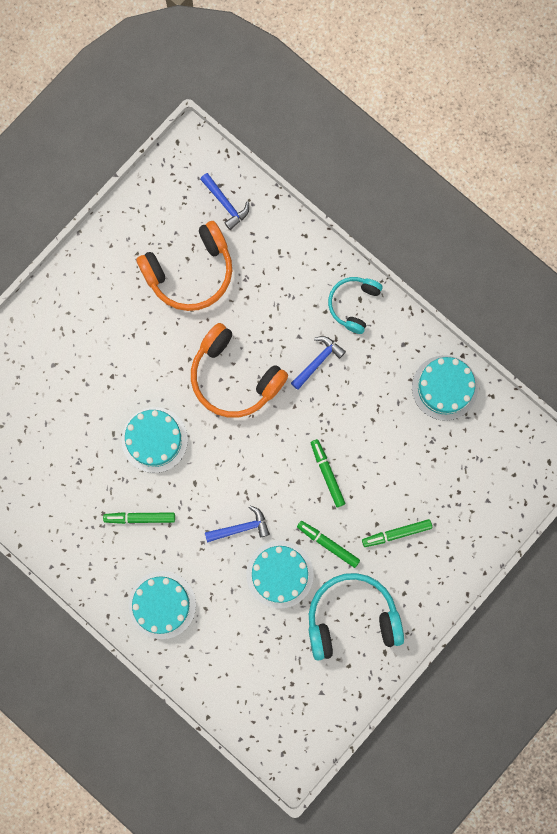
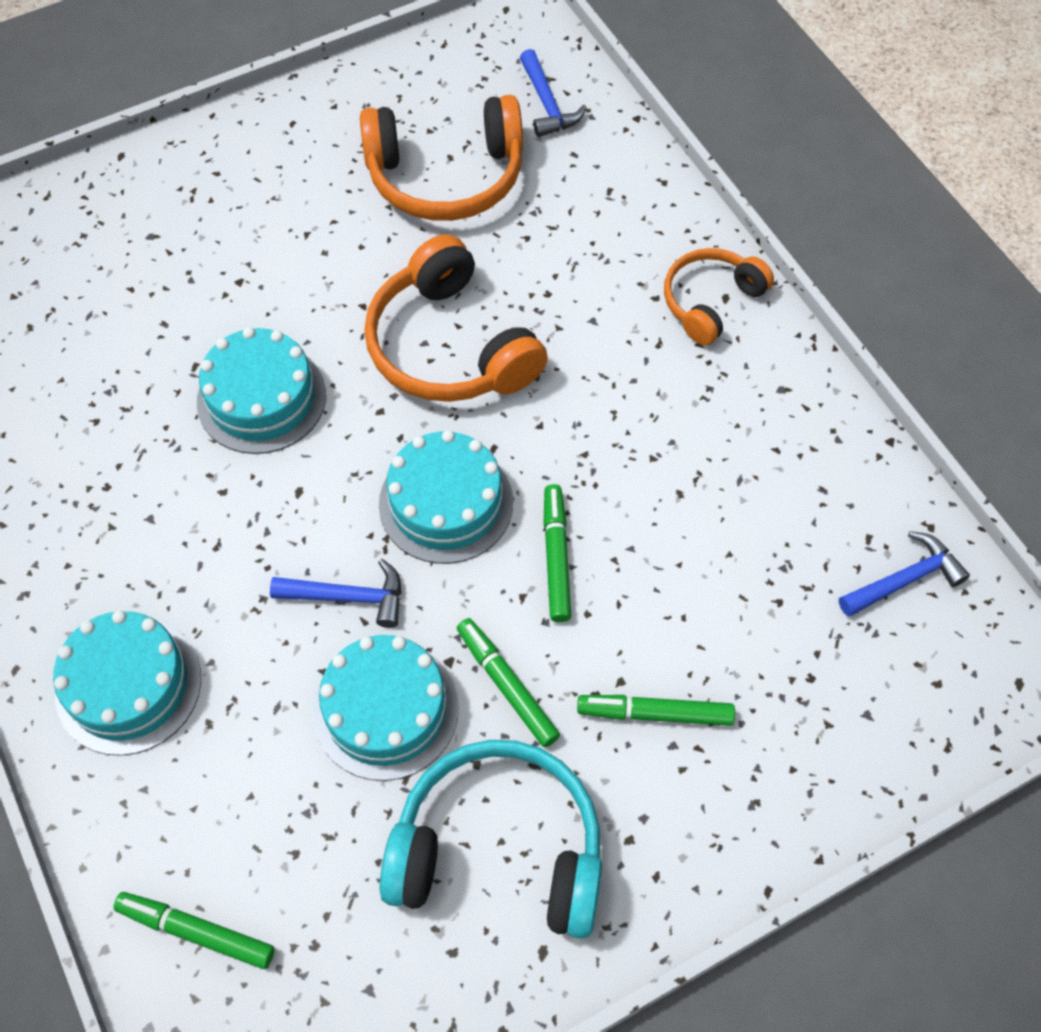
camera: 20 degrees right, 20 degrees down
green marker [103,512,175,524] -> green marker moved to [113,892,275,969]
blue hammer [291,336,346,390] -> blue hammer moved to [839,531,970,617]
turquoise headphones [328,277,382,334] -> orange headphones [664,248,774,346]
turquoise cake [412,355,478,421] -> turquoise cake moved to [379,430,513,564]

